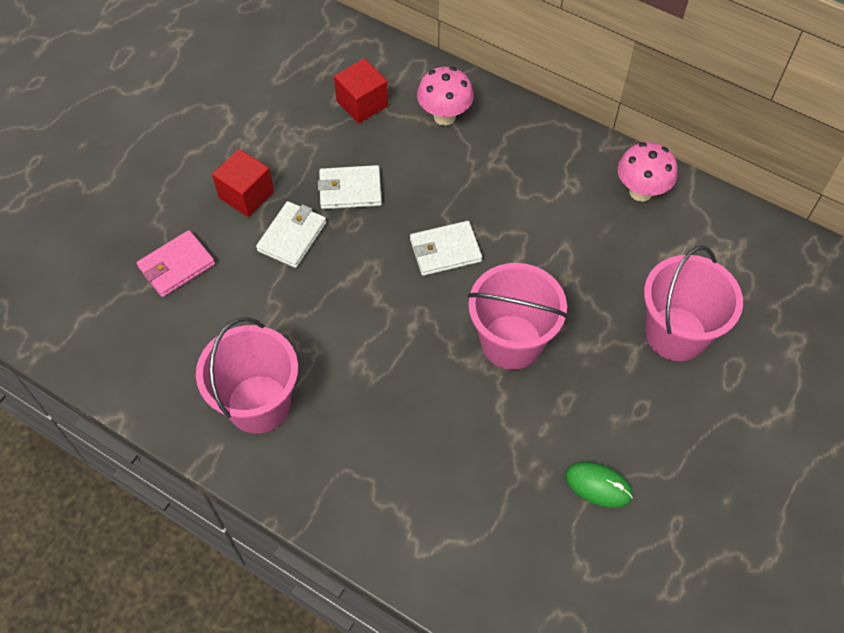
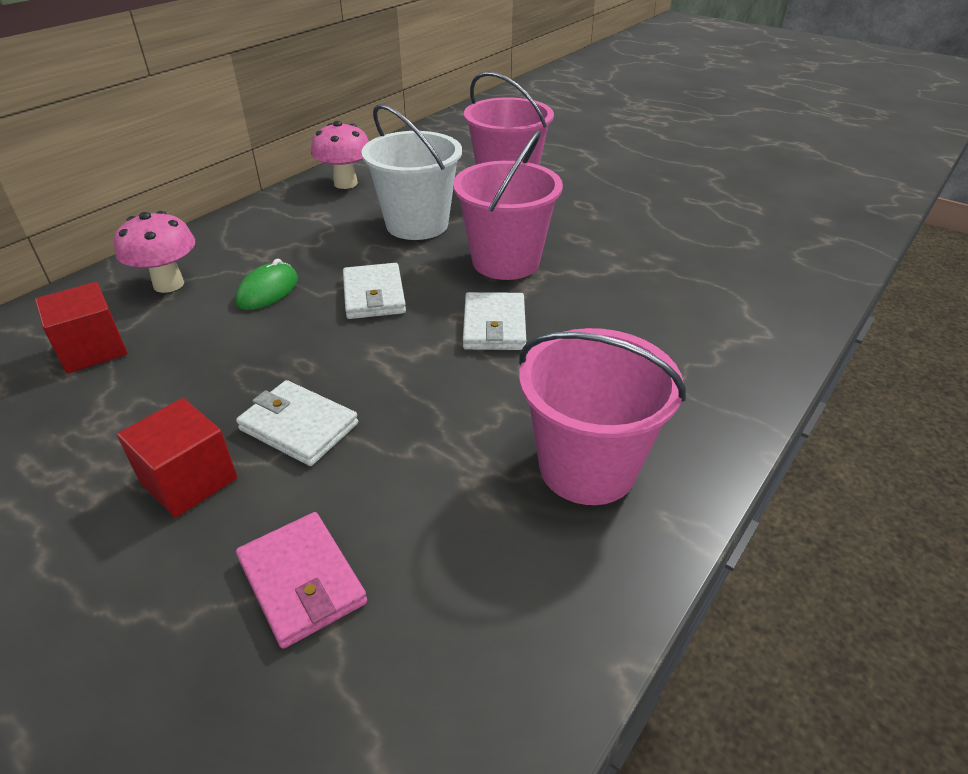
camera: 85 degrees left, 20 degrees down
white wallet [318,165,382,209] -> white wallet moved to [463,292,526,350]
green mouse [565,462,633,508] -> green mouse moved to [235,259,298,310]
none -> white bucket [361,104,462,240]

